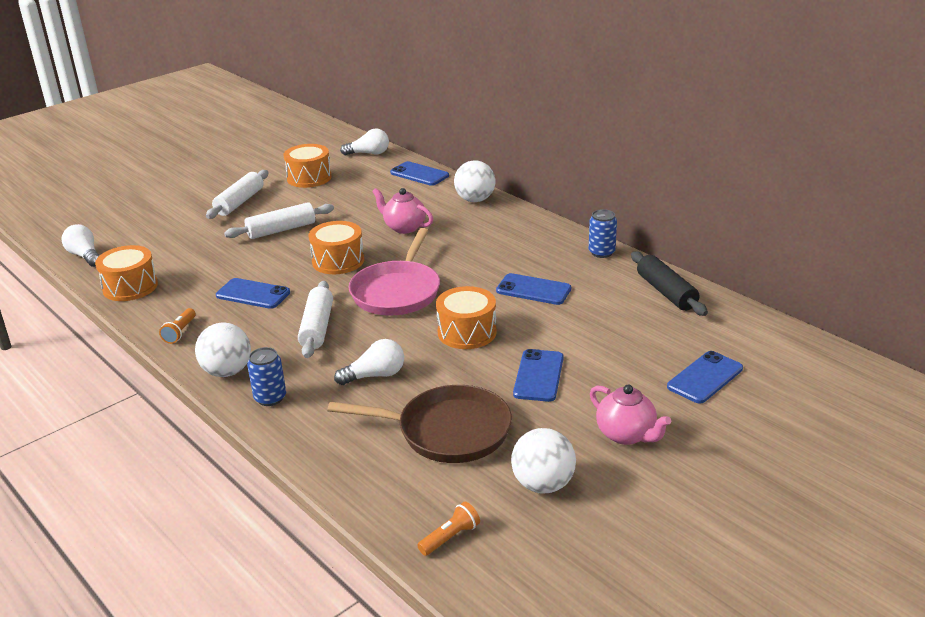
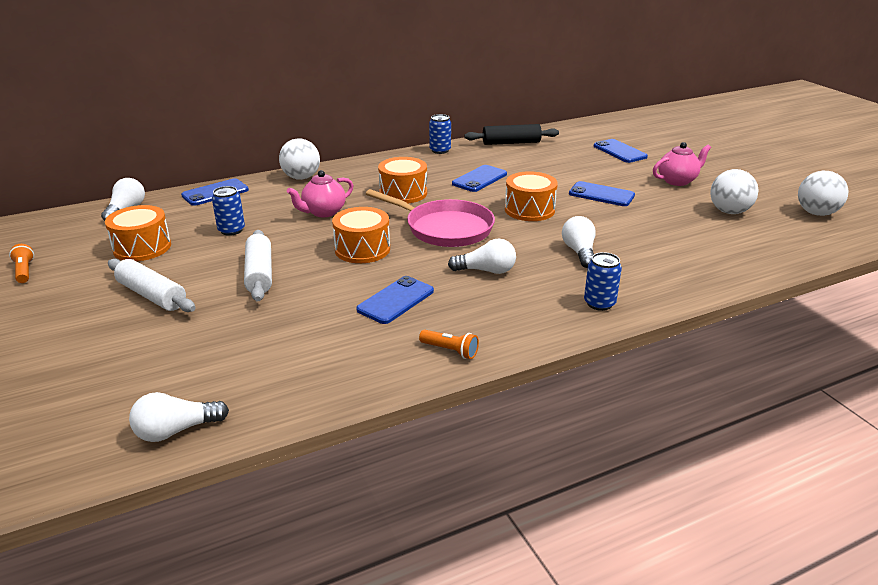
camera: 75 degrees left, 0 degrees up
orange drum [95,245,158,301] -> orange drum moved to [378,157,427,203]
white ball [195,323,251,377] -> white ball moved to [798,171,849,216]
white rolling pin [298,281,333,358] -> white light bulb [448,238,516,274]
brown pan [327,385,512,463] -> none
orange flashlight [417,502,480,556] -> orange flashlight moved to [9,244,34,283]
none -> blue can [212,186,245,236]

